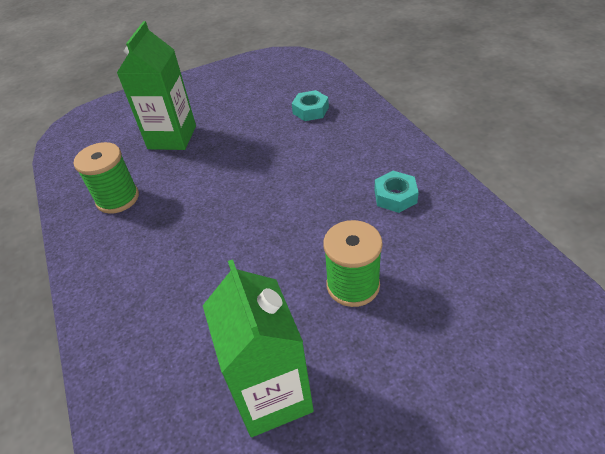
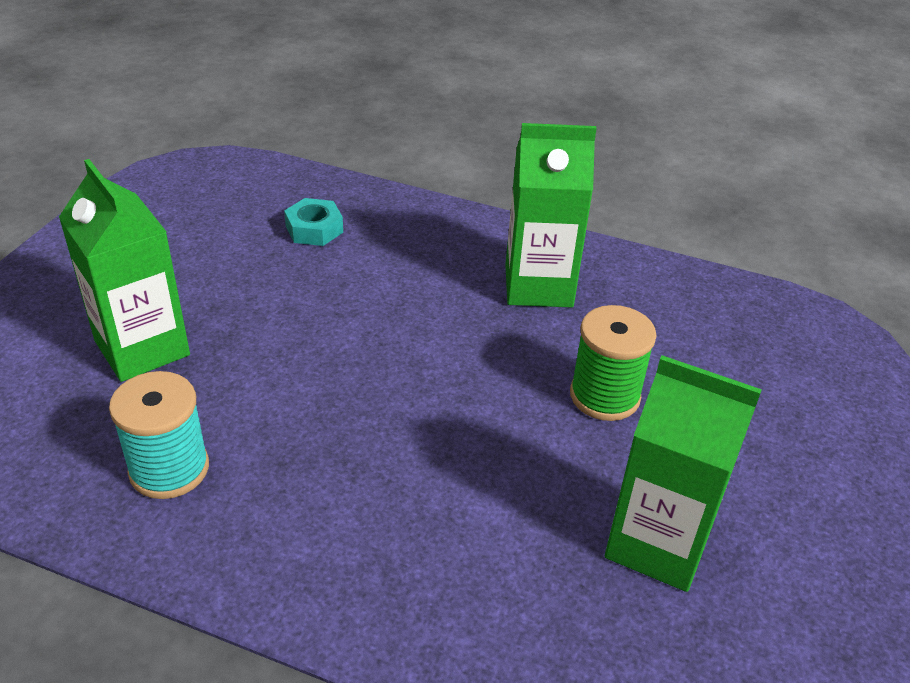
camera: 50 degrees left, 5 degrees down
green spool [74,142,139,214] -> turquoise spool [109,371,209,499]
turquoise nut [374,171,419,213] -> green carton [505,123,597,307]

